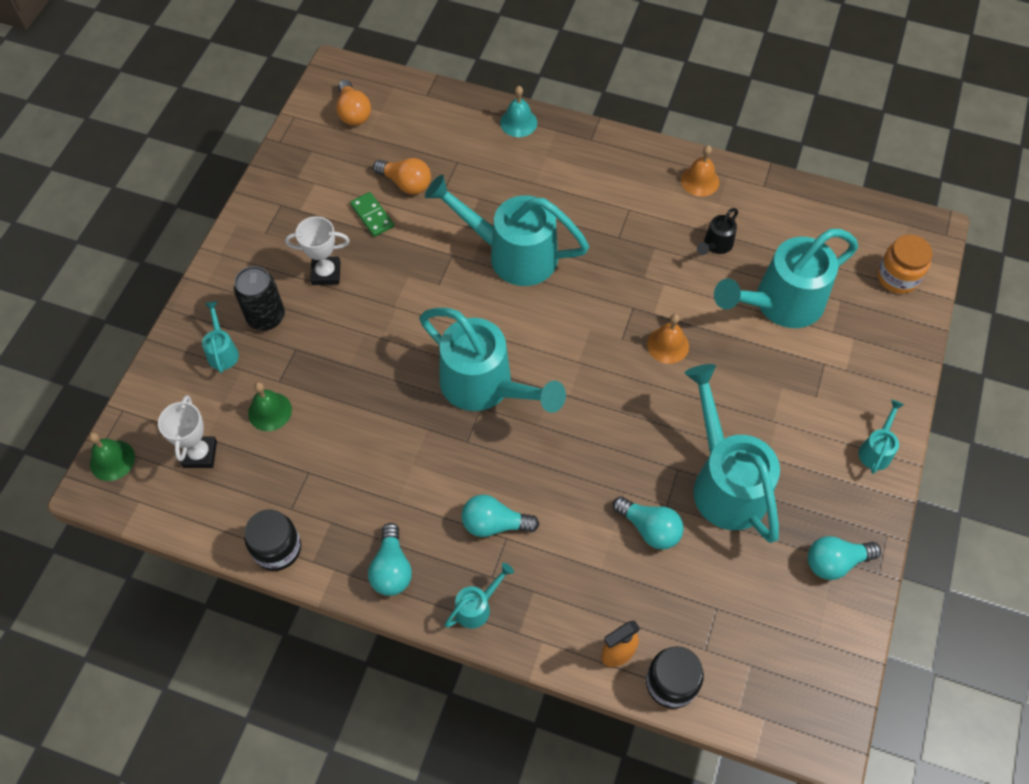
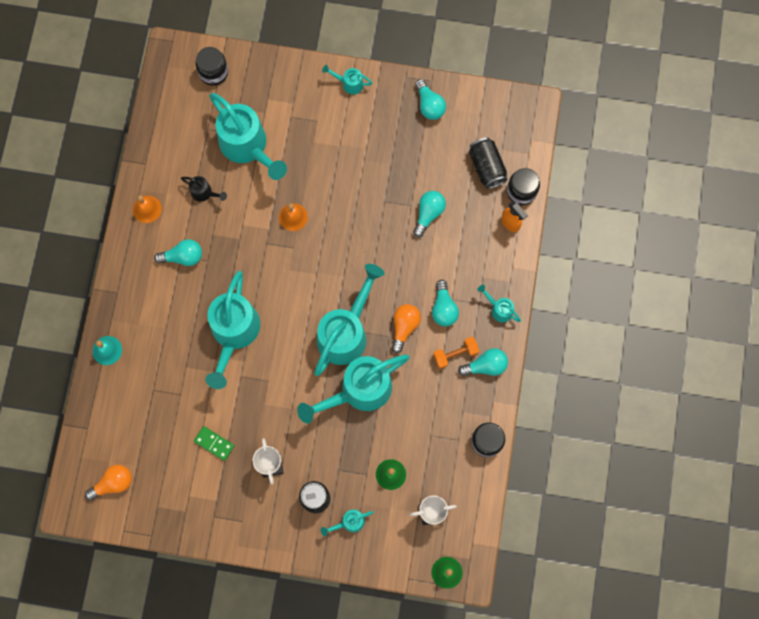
camera: 100 degrees left, 15 degrees up
green domino [350,192,394,237] -> green domino turned 75 degrees clockwise [194,426,234,461]
orange light bulb [373,158,431,194] -> orange light bulb moved to [391,304,421,353]
turquoise watering can [685,364,780,543] -> turquoise watering can moved to [297,354,410,424]
orange jar [877,235,933,294] -> black jar [195,47,228,86]
none -> turquoise light bulb [154,239,202,266]
none -> orange dumbbell [433,337,479,369]
none -> black can [469,137,507,189]

